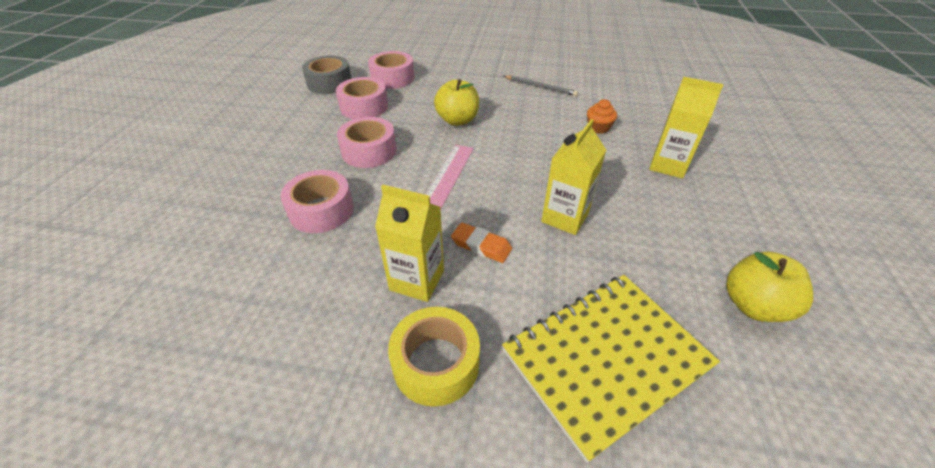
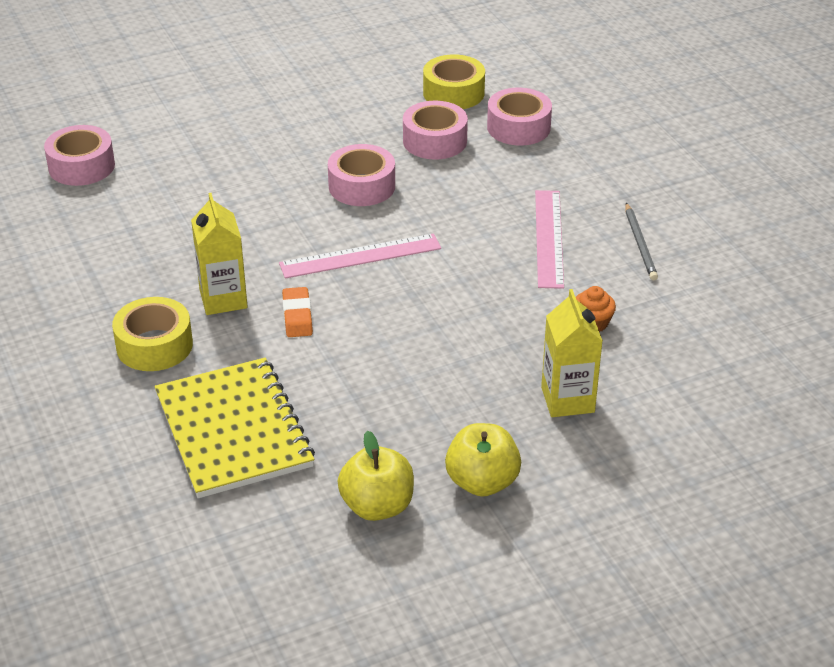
camera: 55 degrees right, 5 degrees down
pink tape [281,170,354,233] -> pink tape moved to [44,125,115,186]
grey tape [302,55,352,94] -> yellow tape [423,54,485,109]
yellow apple [434,79,479,126] -> yellow apple moved to [445,423,521,497]
yellow notebook [502,275,720,463] -> yellow notebook turned 45 degrees clockwise [155,358,315,498]
yellow carton [541,119,606,235] -> none
none -> pink ruler [535,190,564,289]

